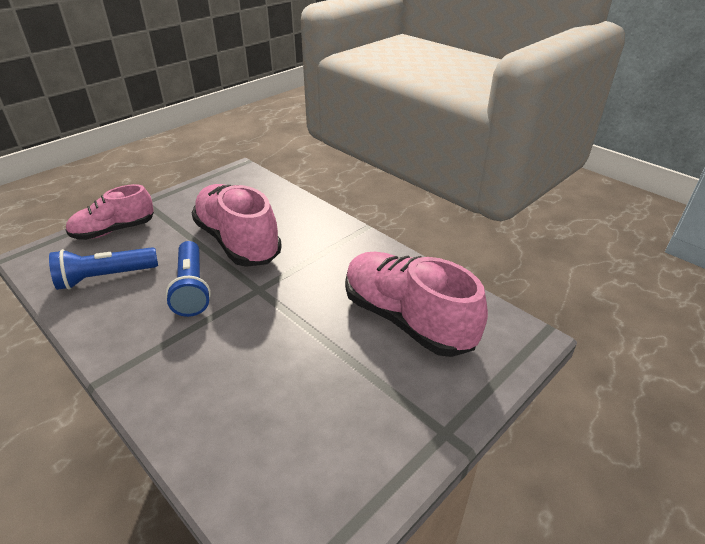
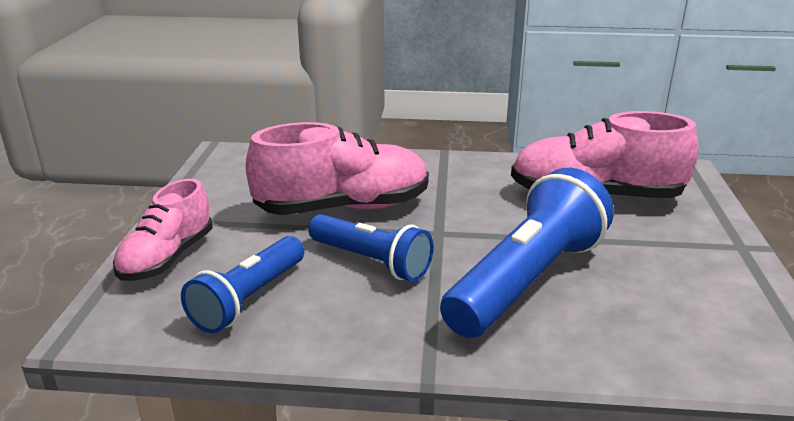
camera: 40 degrees left, 10 degrees down
pink shoe [192,184,282,267] -> pink shoe turned 150 degrees clockwise [246,122,429,215]
none -> blue flashlight [440,168,614,338]

